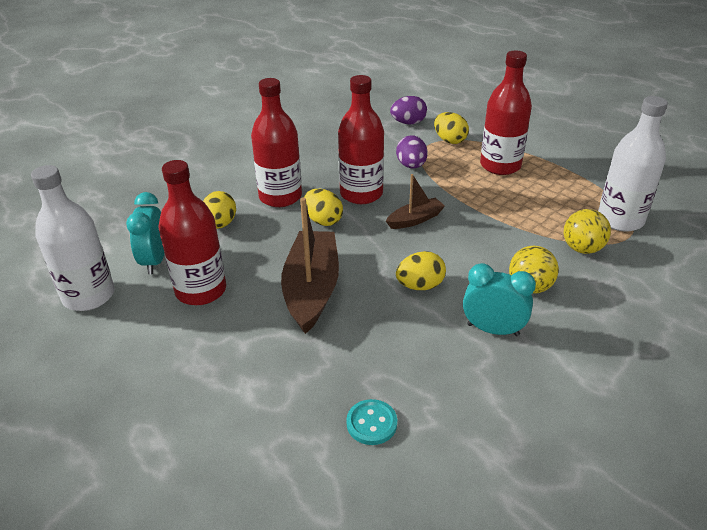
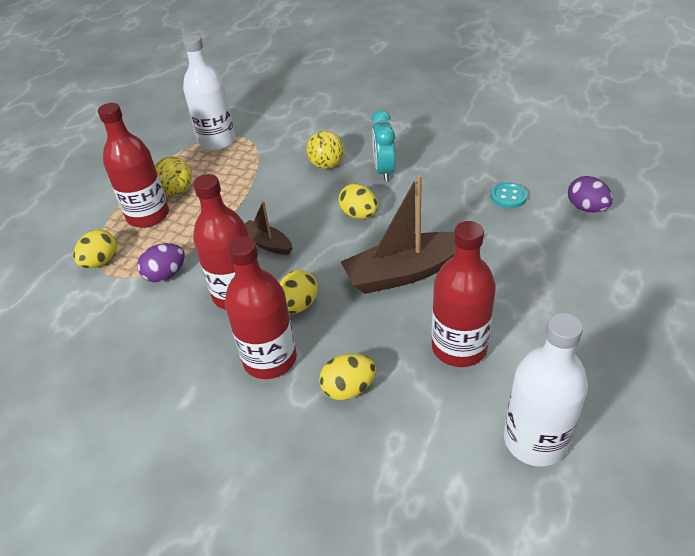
camera: 110 degrees left, 5 degrees up
turquoise clock [126,192,164,274] -> none
purple egg [390,96,427,124] -> purple egg moved to [568,176,613,212]
yellow ball [564,209,611,254] -> yellow ball moved to [155,156,192,195]

